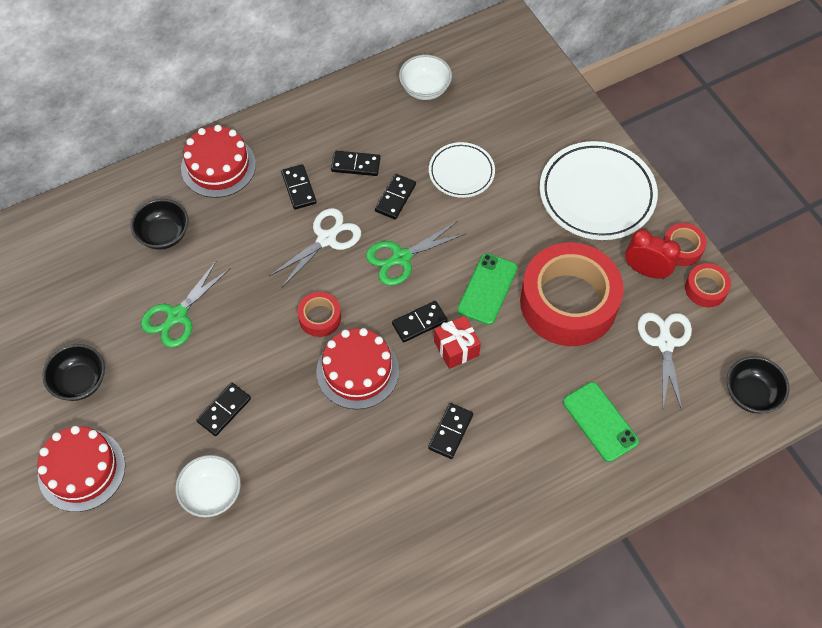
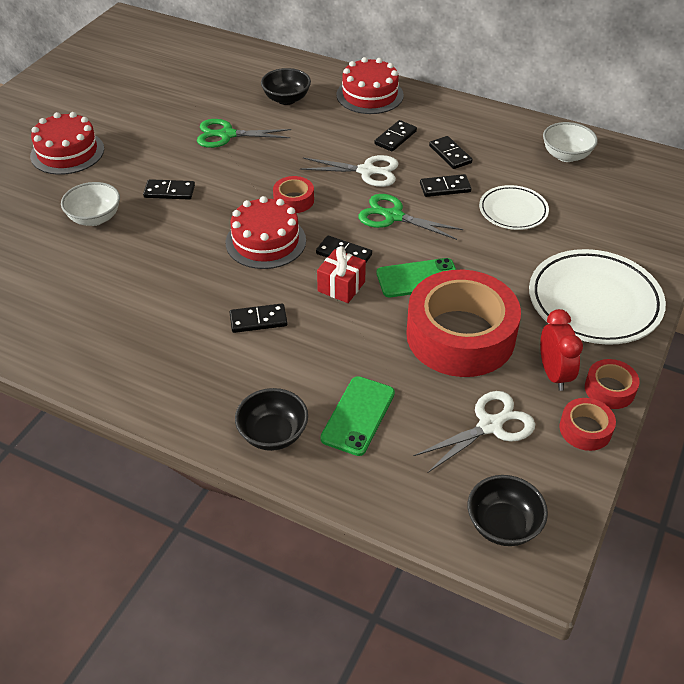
camera: 55 degrees right, 15 degrees down
black bowl [42,344,105,401] -> black bowl moved to [235,388,308,451]

